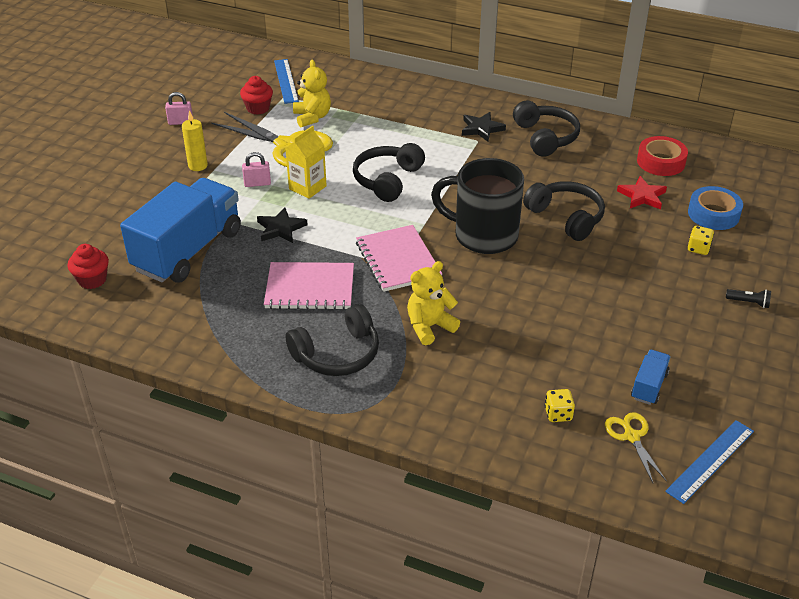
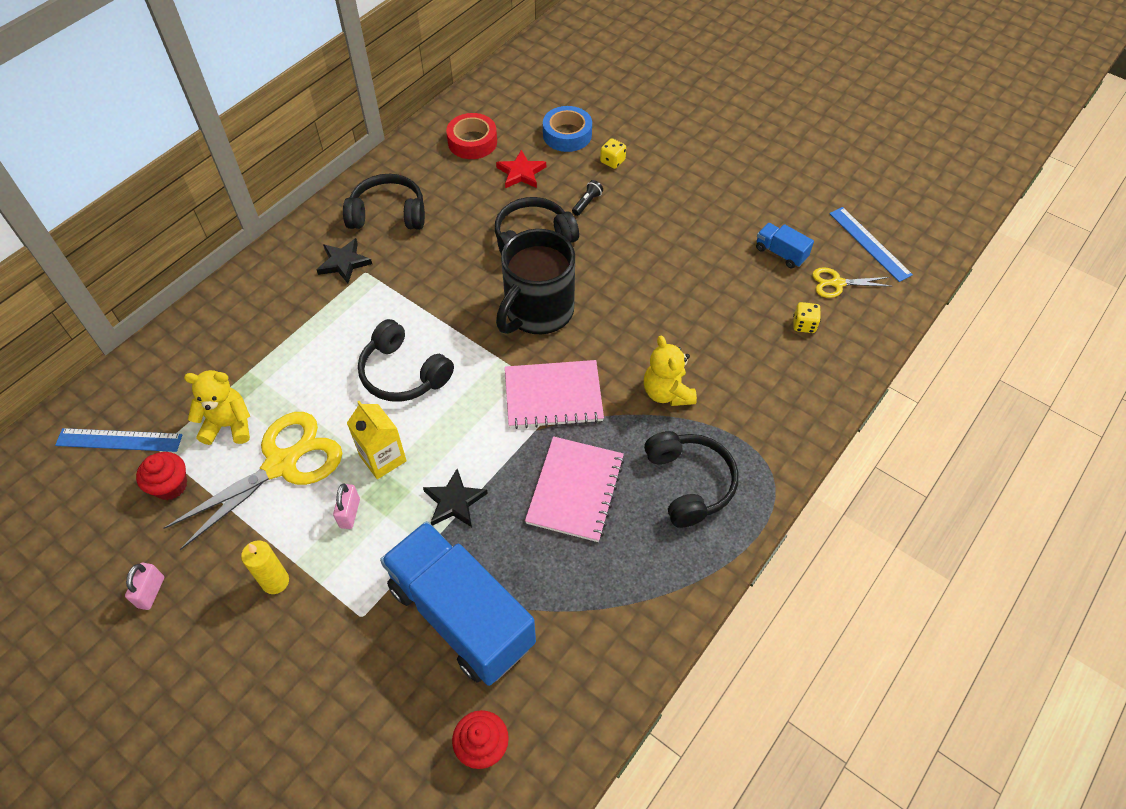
camera: 75 degrees left, 15 degrees up
black flashlight [726,289,771,308] -> black flashlight moved to [572,180,603,216]

